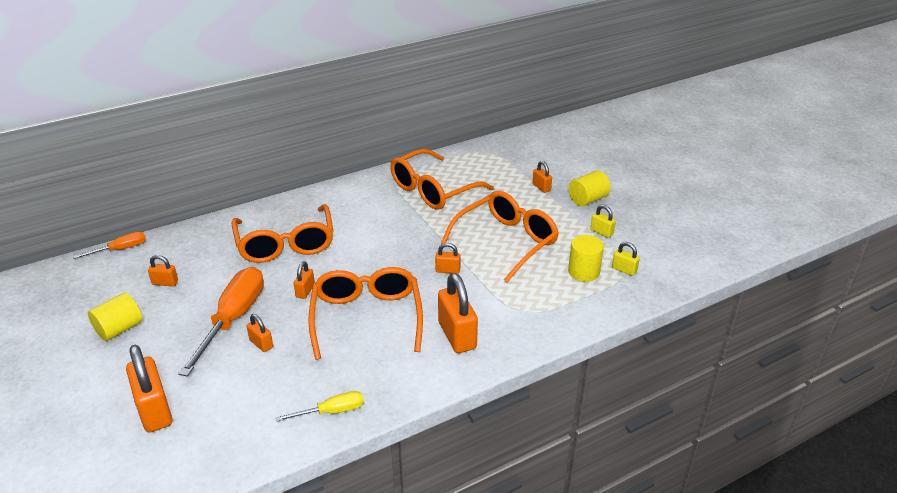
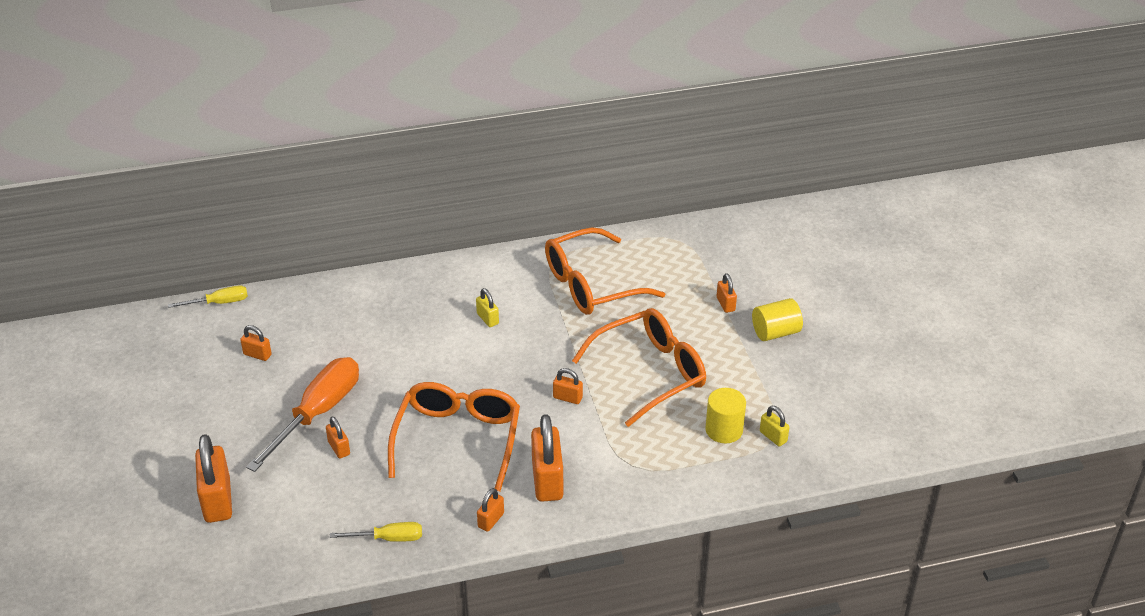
camera: 15 degrees right, 5 degrees up
orange screwdriver [73,232,146,259] -> yellow screwdriver [168,285,248,308]
yellow cylinder [88,293,142,341] -> none
orange glasses [231,204,334,263] -> none
orange padlock [294,261,315,299] -> orange padlock moved to [477,488,504,532]
yellow padlock [590,205,616,238] -> yellow padlock moved to [476,288,499,327]

